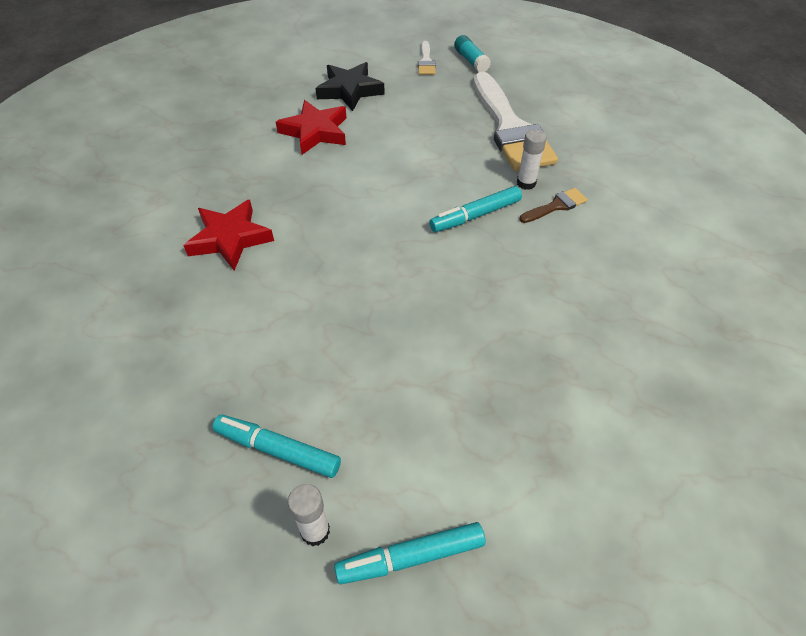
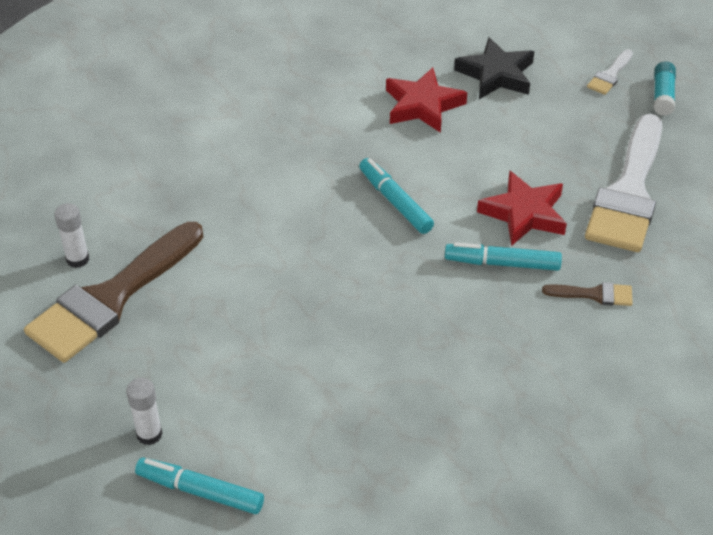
camera: 35 degrees right, 5 degrees down
red star [183,199,274,271] -> red star moved to [477,171,567,246]
turquoise marker [212,415,341,478] -> turquoise marker moved to [359,158,434,234]
white glue stick [517,129,547,190] -> white glue stick moved to [54,203,89,268]
none -> brown brush [24,222,203,363]

